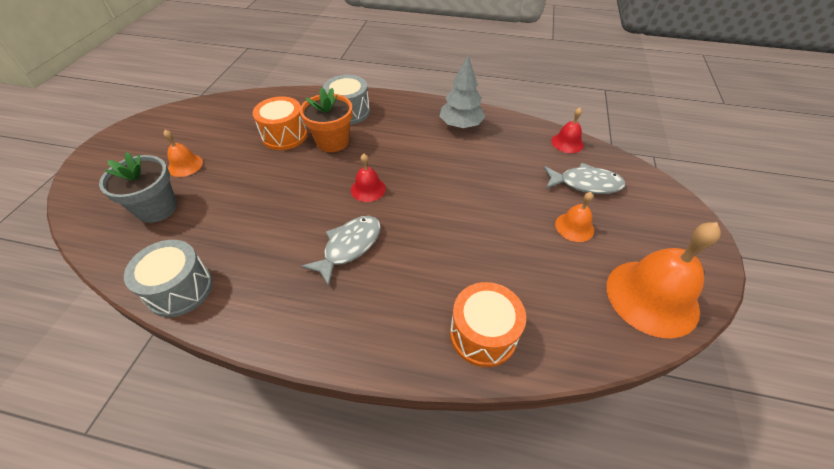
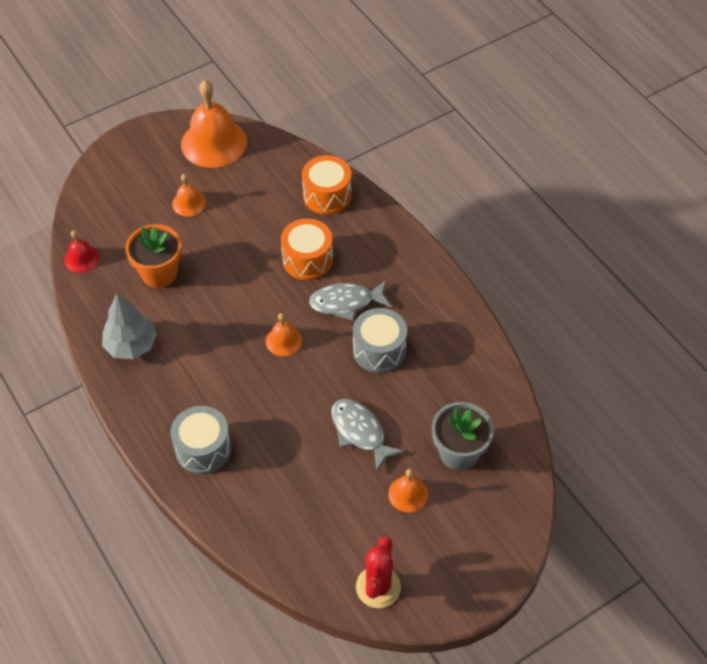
camera: 135 degrees left, 5 degrees up
grey drum [124,240,213,317] -> grey drum moved to [353,308,407,373]
orange drum [253,96,307,150] -> orange drum moved to [281,219,333,280]
orange flower pot [300,88,353,152] -> orange flower pot moved to [125,224,182,288]
red bell [351,154,386,202] -> orange bell [266,313,302,356]
grey fish [543,163,626,194] -> grey fish moved to [331,399,404,472]
none -> red cactus [356,536,401,608]

